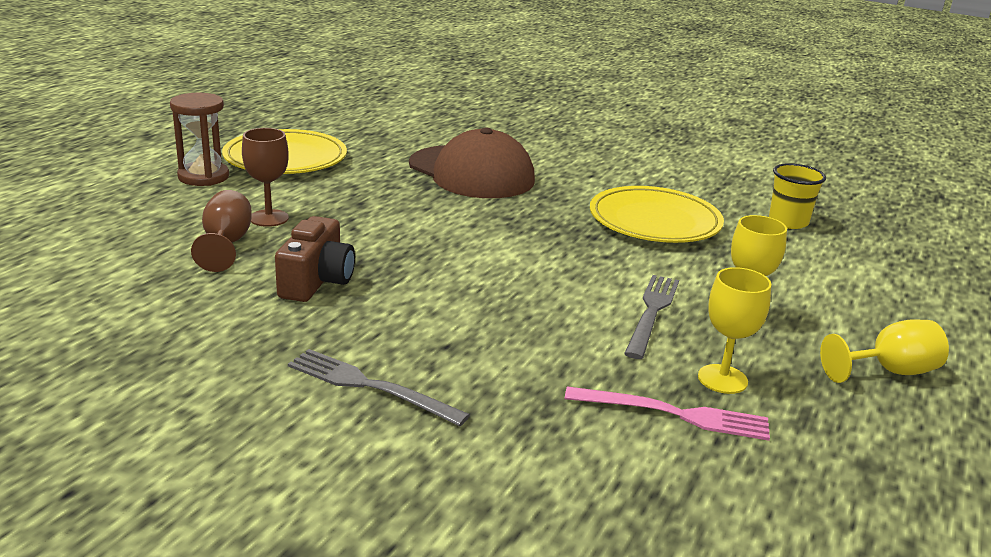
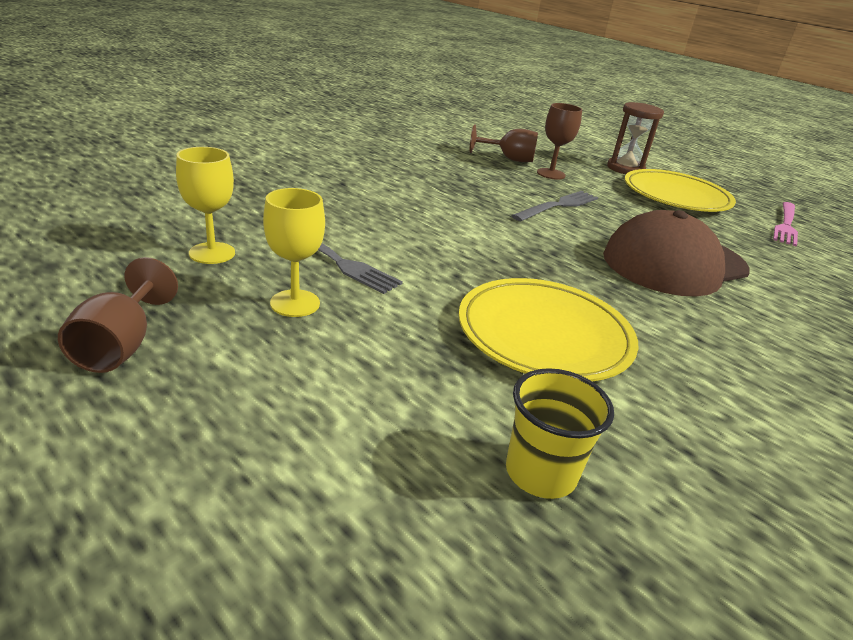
camera: 105 degrees right, 5 degrees up
brown camera [275,216,355,302] -> none
grey fork [288,349,470,426] -> grey fork moved to [512,191,598,221]
pink fork [565,386,770,441] -> pink fork moved to [773,202,798,246]
yellow goblet [820,319,949,383] -> brown goblet [58,257,178,373]

